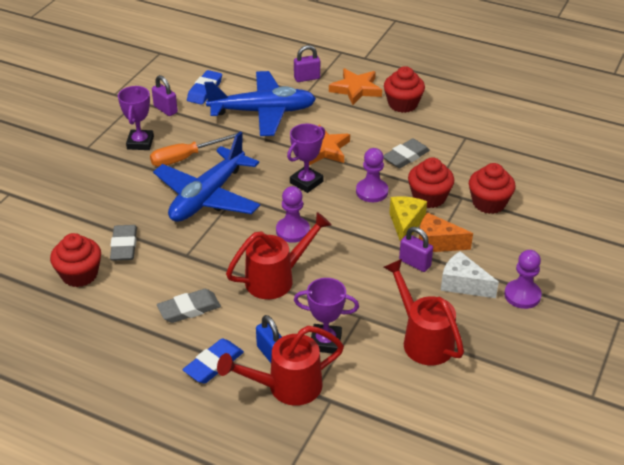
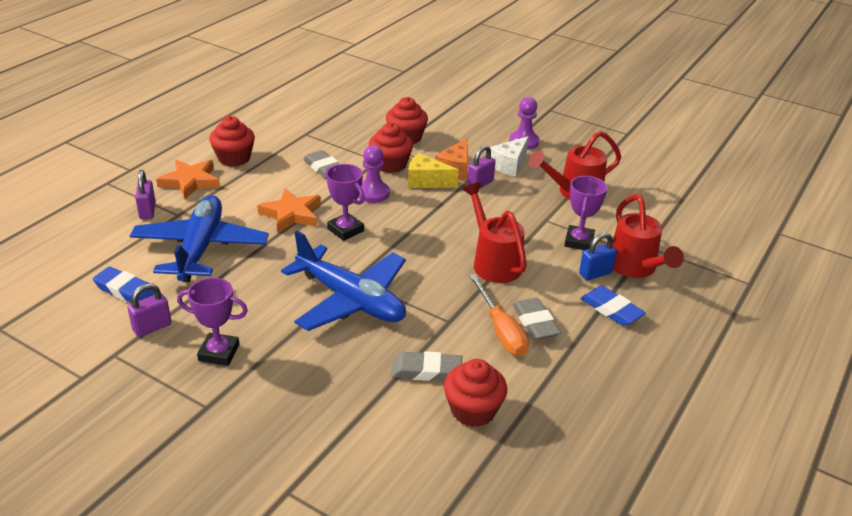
camera: 85 degrees left, 5 degrees down
orange screwdriver [150,132,239,167] -> orange screwdriver moved to [469,274,529,356]
purple pawn [276,186,310,243] -> none

